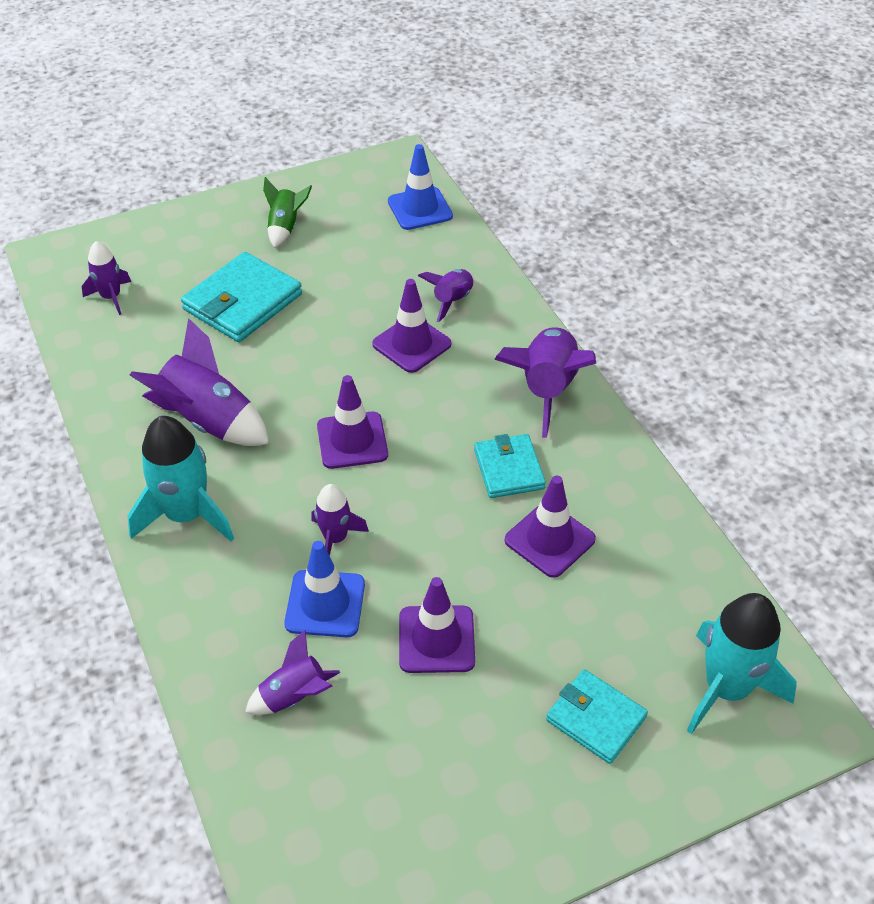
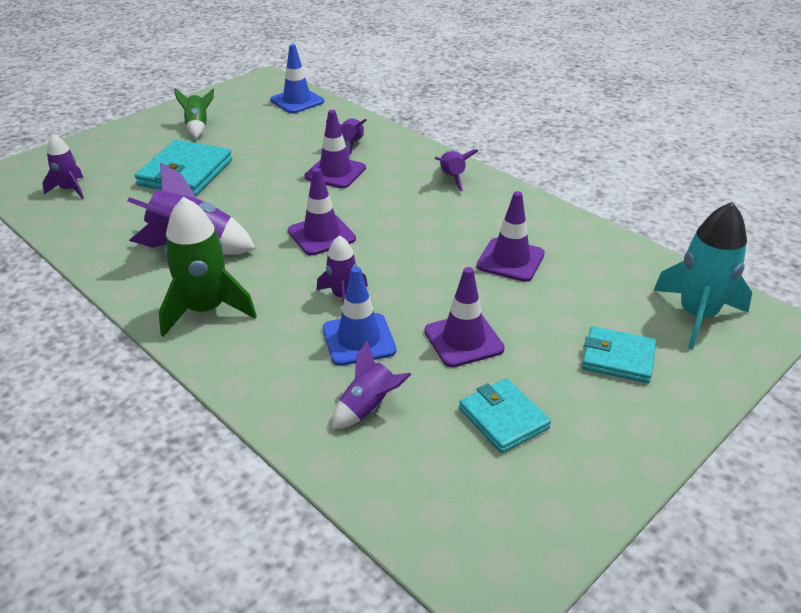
camera: 20 degrees left, 10 degrees down
turquoise rocket [128,416,234,542] -> green rocket [159,197,257,337]
turquoise wallet [474,434,546,498] -> turquoise wallet moved to [459,378,551,453]
purple rocket [494,327,596,438] -> purple rocket [435,149,478,191], size x0.57

